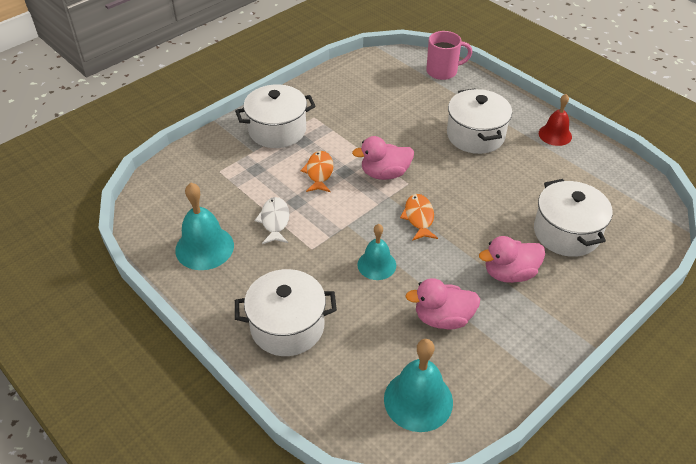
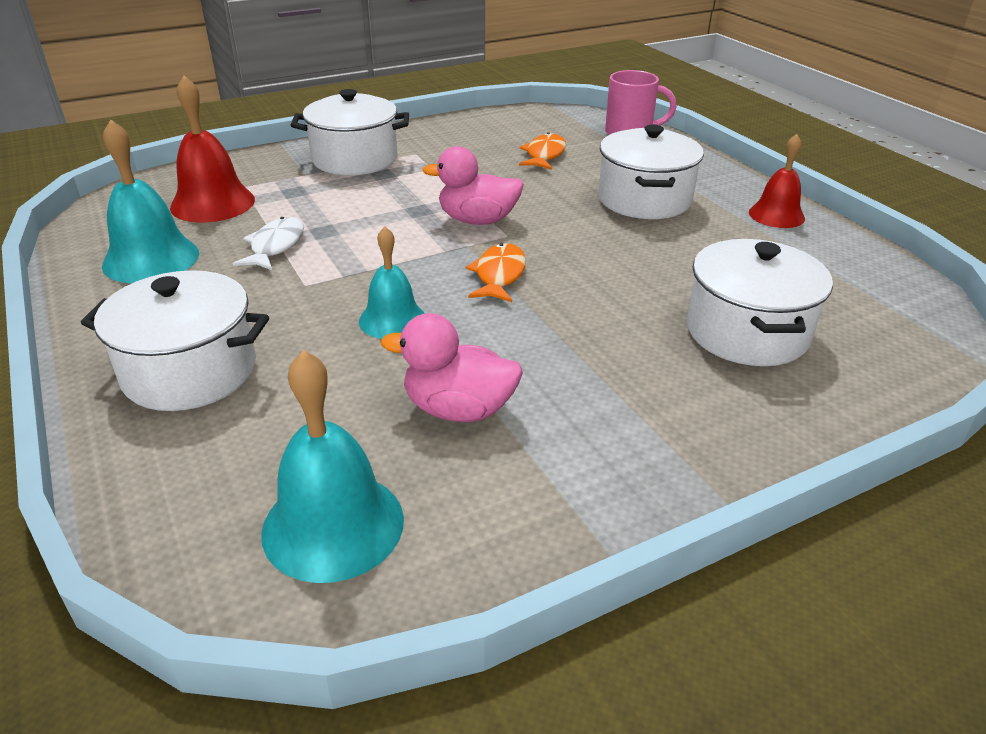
camera: 15 degrees right, 10 degrees down
orange fish [300,151,334,192] -> orange fish moved to [519,132,566,170]
pink duck [479,236,545,283] -> none
none -> red bell [170,75,255,223]

